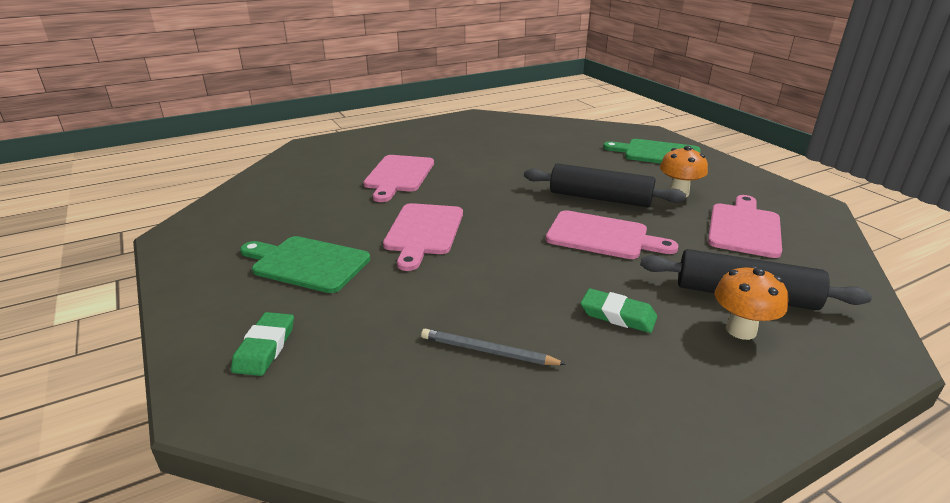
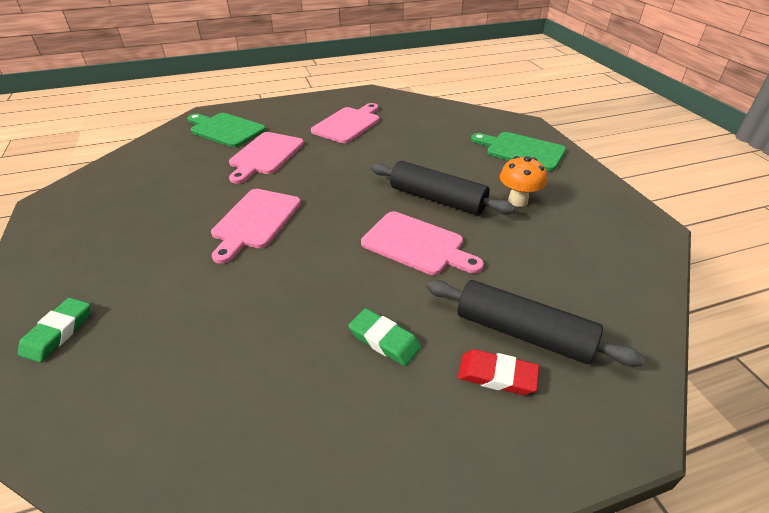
camera: 10 degrees right, 10 degrees up
green cutting board [240,236,370,293] -> green cutting board moved to [188,113,266,147]
grey pencil [421,329,567,365] -> none
pink cutting board [708,195,782,258] -> pink cutting board moved to [311,103,379,143]
orange mushroom [715,265,788,340] -> red eraser [458,349,539,395]

